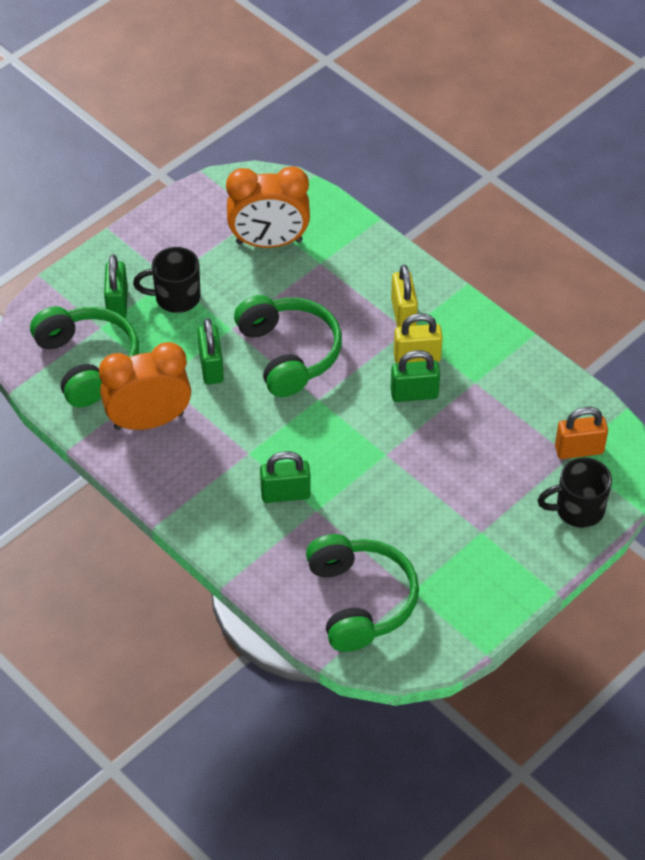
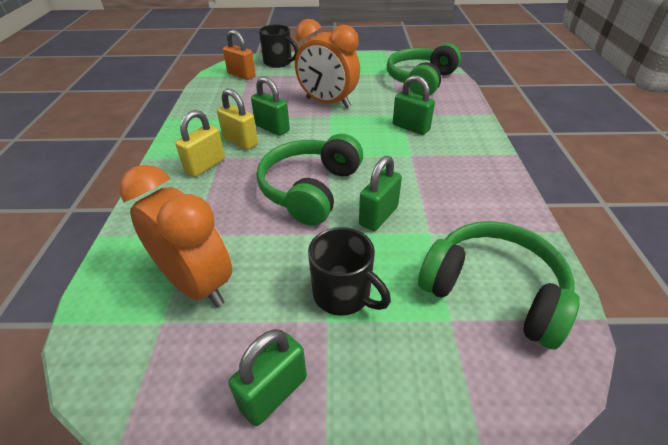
camera: 135 degrees left, 10 degrees down
green headphones [30,306,139,408] -> green headphones turned 105 degrees clockwise [418,221,580,350]
orange clock [99,342,191,430] -> orange clock moved to [295,19,360,108]
green padlock [104,255,128,318] -> green padlock moved to [228,329,307,426]

